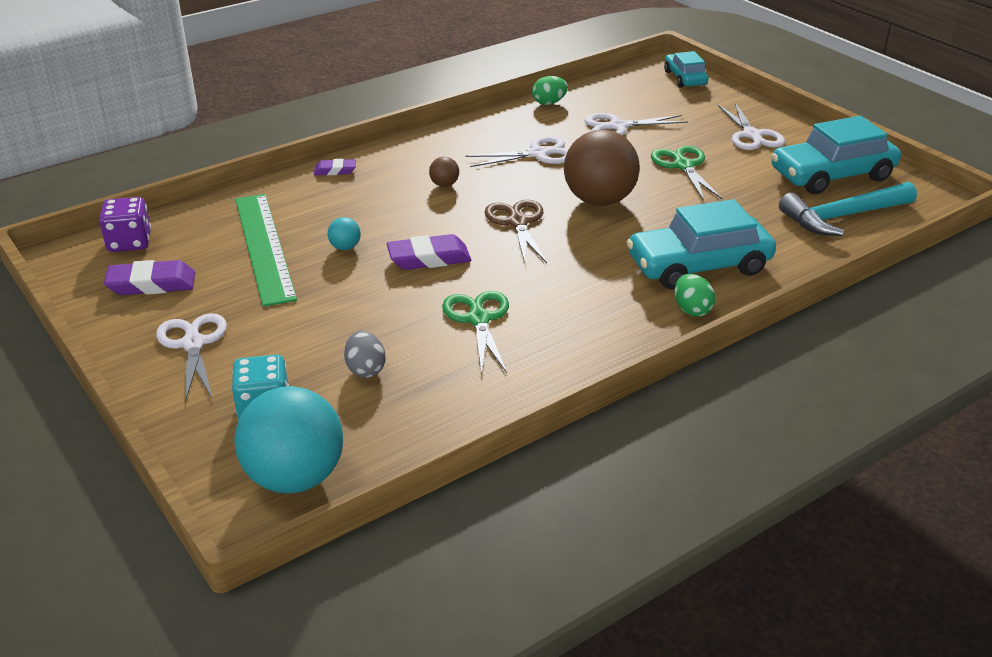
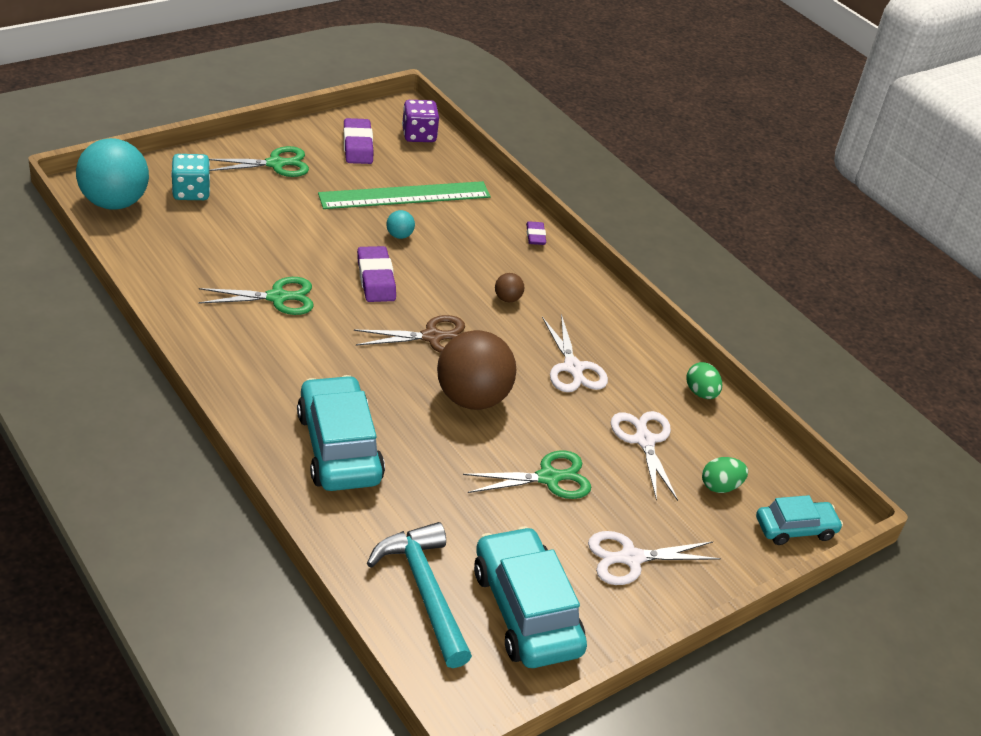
camera: 85 degrees right, 5 degrees up
white scissors [156,313,227,402] -> green scissors [209,146,309,177]
grey egg [344,331,385,378] -> none
green egg [674,274,715,317] -> green egg moved to [702,457,748,493]

